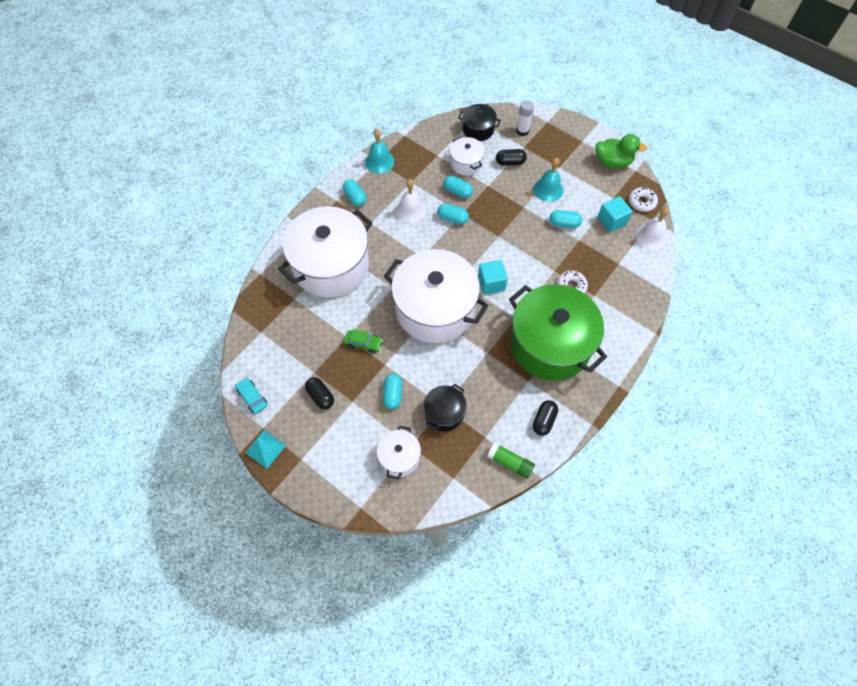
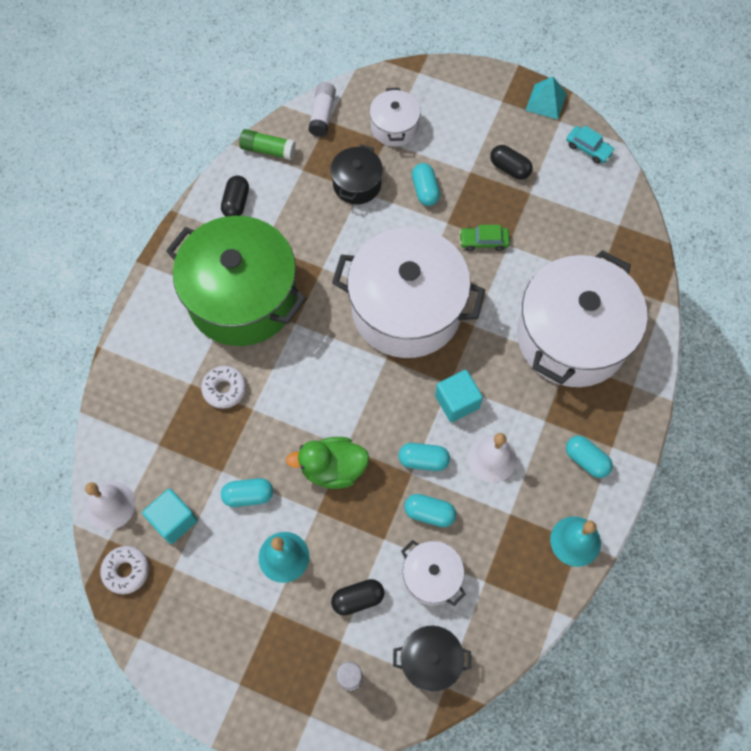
camera: 165 degrees right, 5 degrees up
turquoise cube [478,260,508,294] -> turquoise cube moved to [435,370,483,422]
green duck [596,134,647,168] -> green duck moved to [286,437,369,489]
none -> white glue stick [308,82,336,137]

